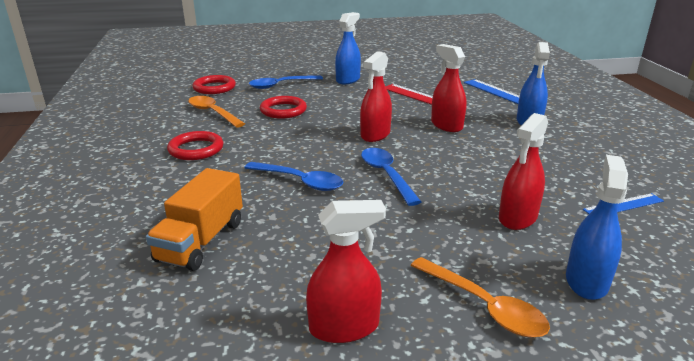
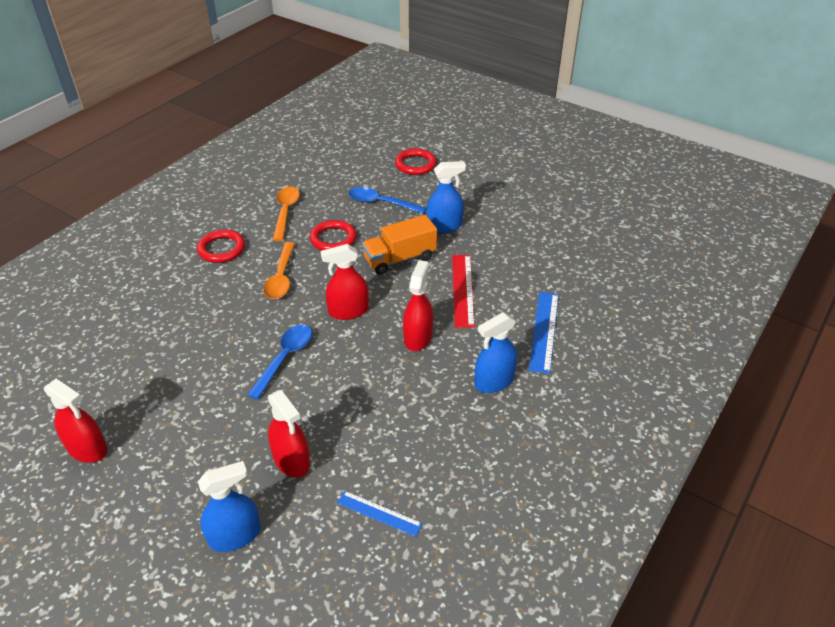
camera: 45 degrees right, 15 degrees up
orange truck [146,168,243,271] -> orange truck moved to [362,215,437,275]
red ring [192,75,236,94] -> red ring moved to [395,148,436,175]
blue spoon [244,162,343,191] -> none
orange spoon [411,257,550,338] -> orange spoon moved to [263,242,295,299]
red spray bottle [499,113,548,230] -> red spray bottle turned 120 degrees counterclockwise [268,390,310,477]

